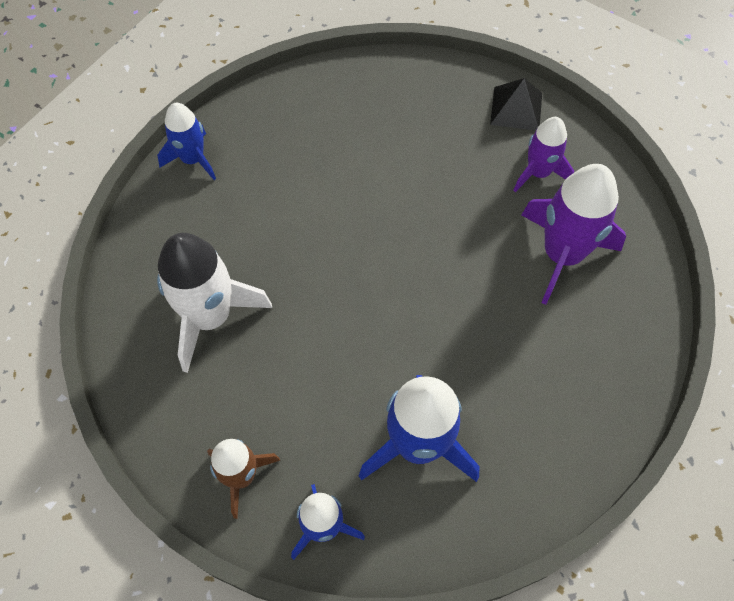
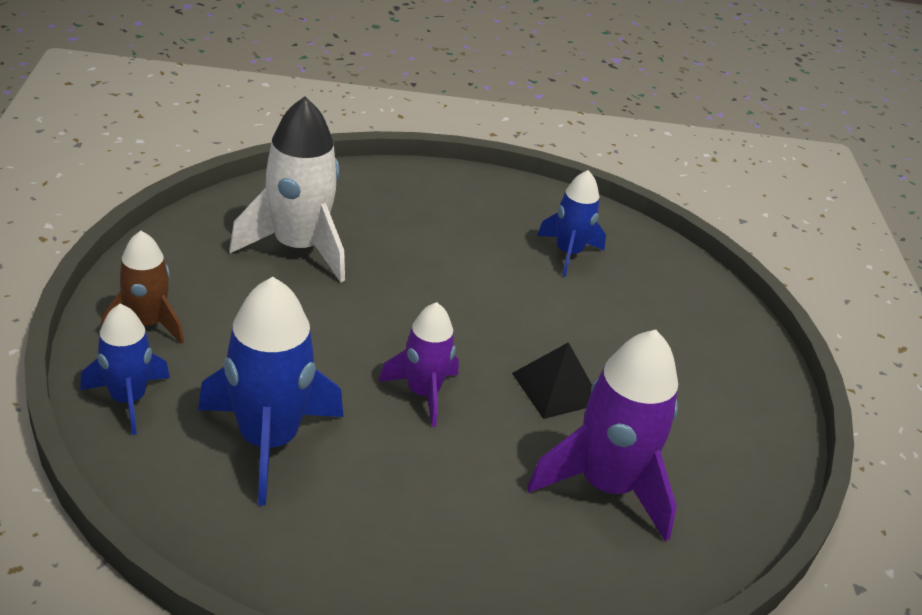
camera: 50 degrees right, 25 degrees down
blue rocket [157,103,216,180] -> blue rocket moved to [537,170,606,277]
black pyramid [490,78,542,131] -> black pyramid moved to [512,342,592,419]
purple rocket [513,117,574,192] -> purple rocket moved to [378,302,459,427]

